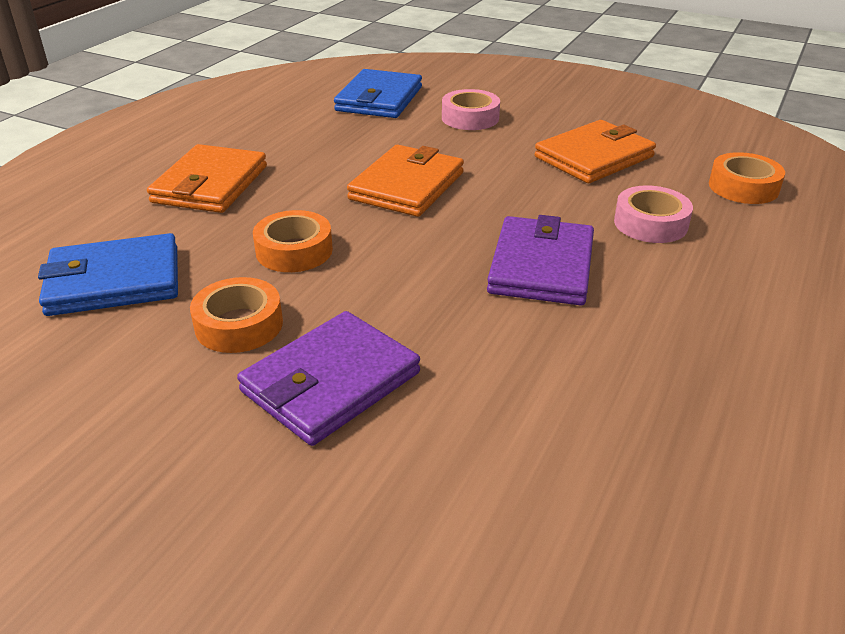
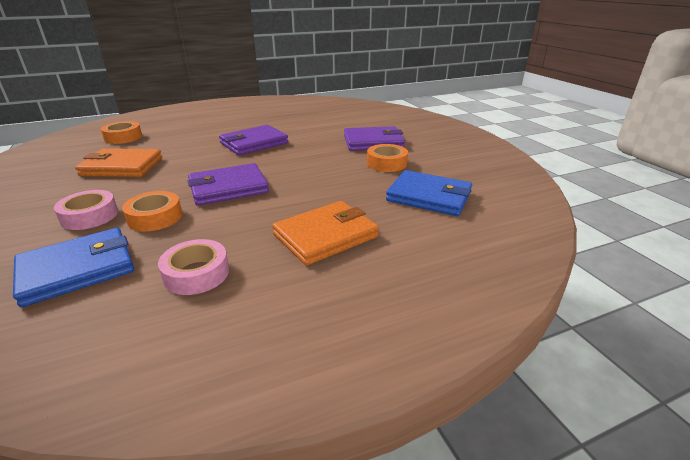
camera: 140 degrees left, 5 degrees down
orange tape [253,210,333,272] -> orange tape moved to [122,191,182,232]
orange wallet [347,145,464,217] -> purple wallet [187,163,269,206]
pink tape [614,185,693,243] -> pink tape moved to [158,239,229,295]

